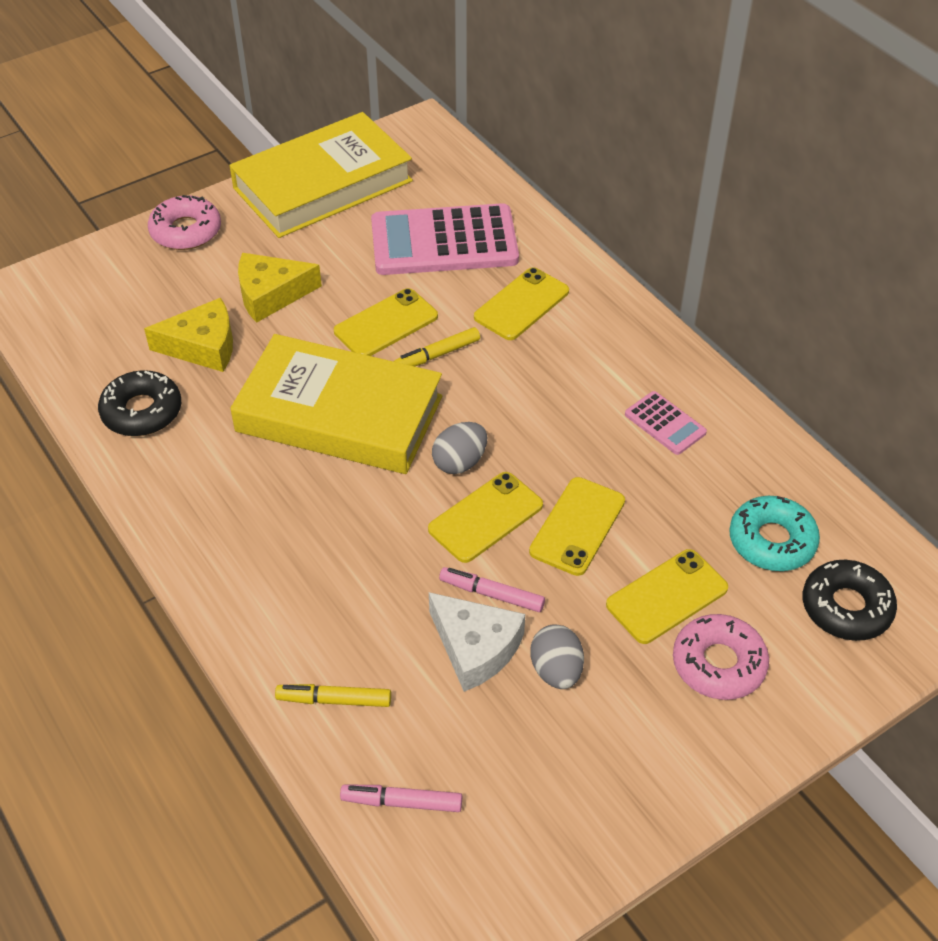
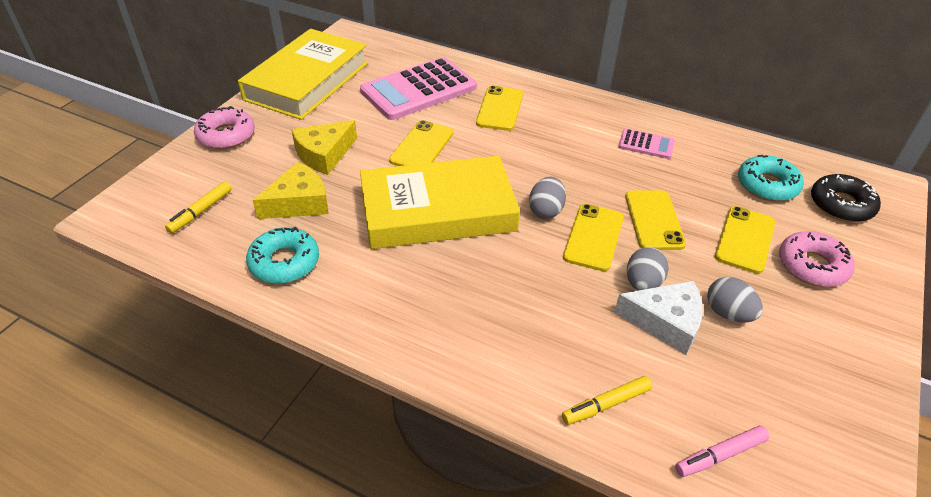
camera: 30 degrees left, 5 degrees down
black donut [98,370,181,436] -> turquoise donut [246,227,319,284]
yellow marker [393,327,480,366] -> yellow marker moved to [165,181,231,233]
pink marker [439,567,545,612] -> grey egg [627,247,669,291]

